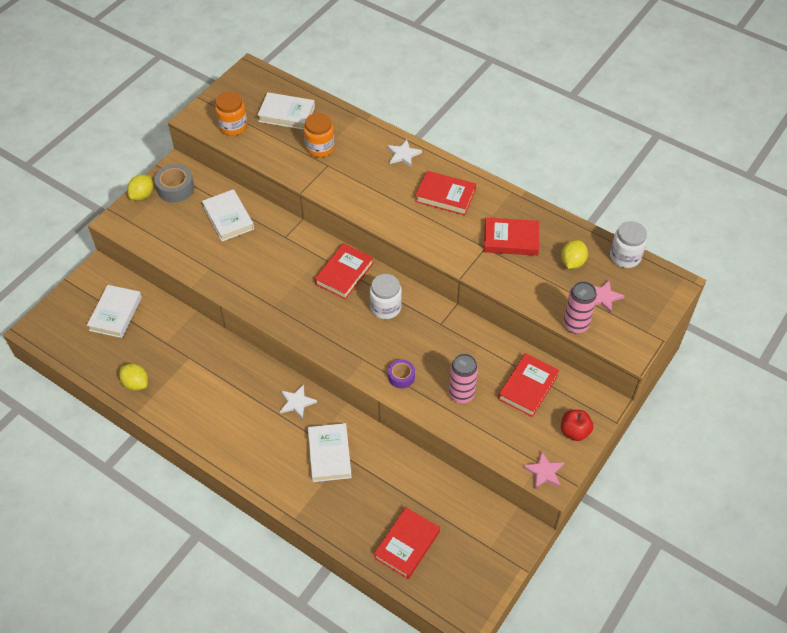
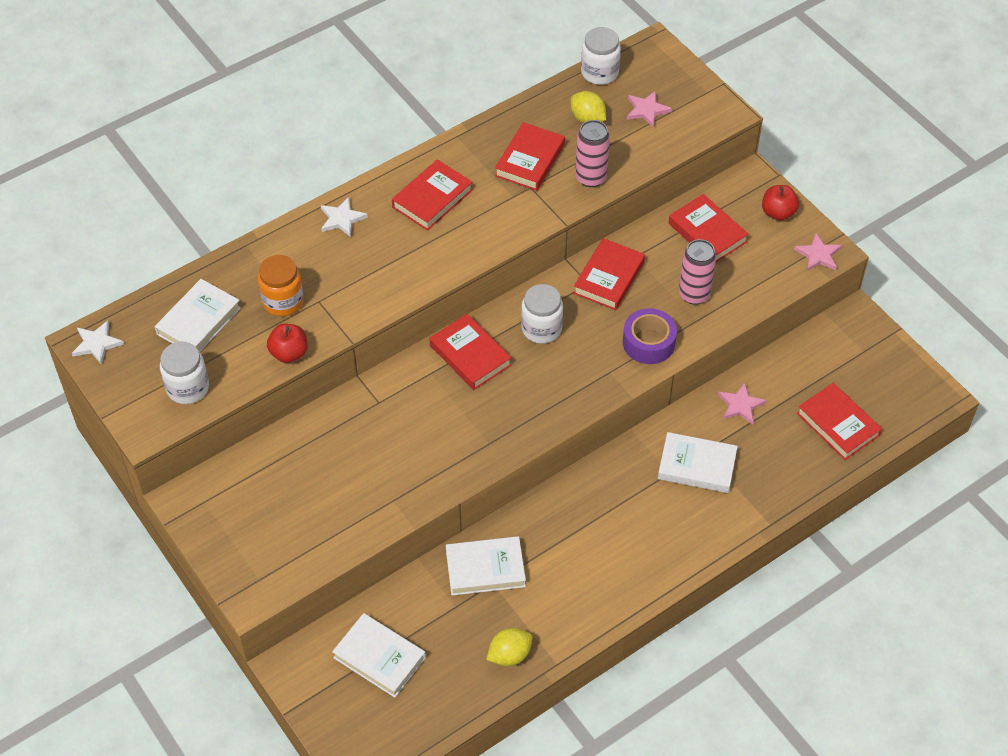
camera: 70 degrees left, 0 degrees up
yellow lemon [127,175,153,200] -> none
grey tape [154,164,194,203] -> none
white book [202,189,254,242] -> white book moved to [446,536,526,596]
orange jar [215,91,247,136] -> white jar [160,342,209,404]
white star [280,384,317,419] -> white star moved to [72,321,124,365]
purple tape [388,360,415,388] -> purple tape [623,308,677,364], size x1.57
pink can [563,281,597,334] -> pink can moved to [575,120,610,187]
none -> red apple [267,324,307,363]
none -> red book [573,238,645,310]
none -> pink star [718,382,767,425]

